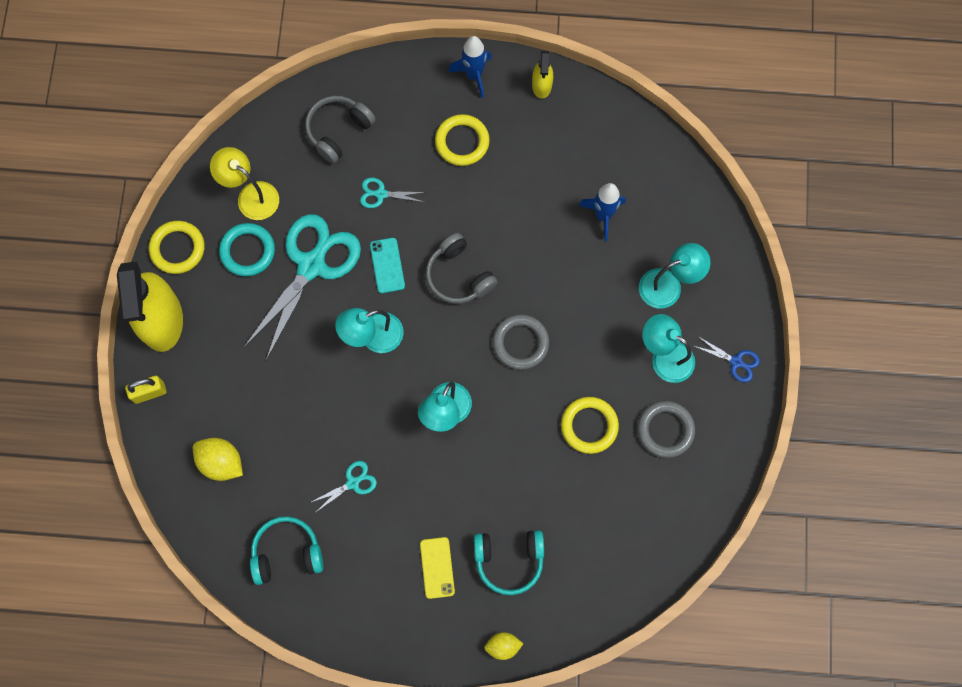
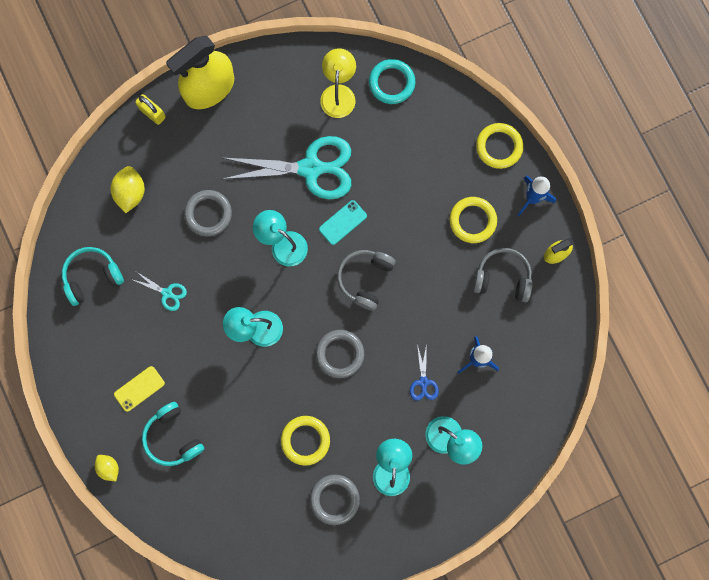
camera: 60 degrees right, 5 degrees up
yellow ring [149,221,205,274] -> yellow ring moved to [476,123,523,169]
turquoise ring [219,223,275,277] -> turquoise ring moved to [369,59,415,104]
turquoise headphones [250,516,323,585] -> turquoise headphones turned 75 degrees counterclockwise [62,247,124,306]
grey headphones [305,96,376,164] -> grey headphones moved to [473,248,533,302]
turquoise scissors [360,178,426,208] -> none
blue scissors [694,337,760,382] -> blue scissors moved to [410,343,439,401]
none -> grey ring [184,190,232,236]

